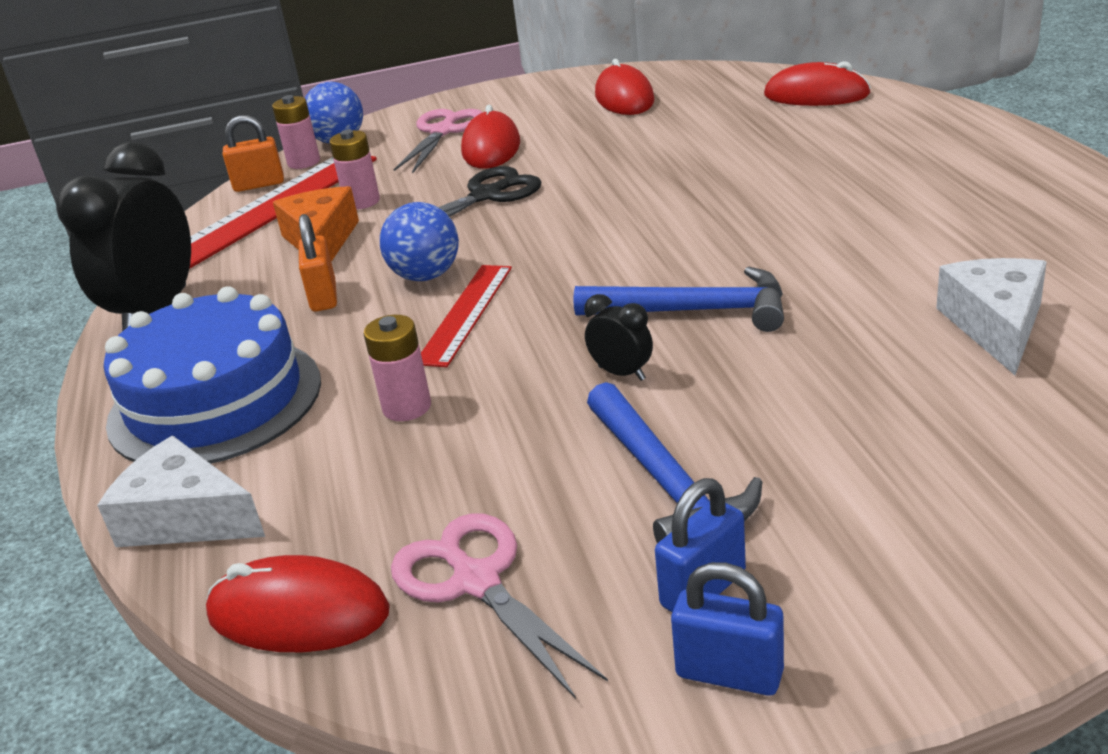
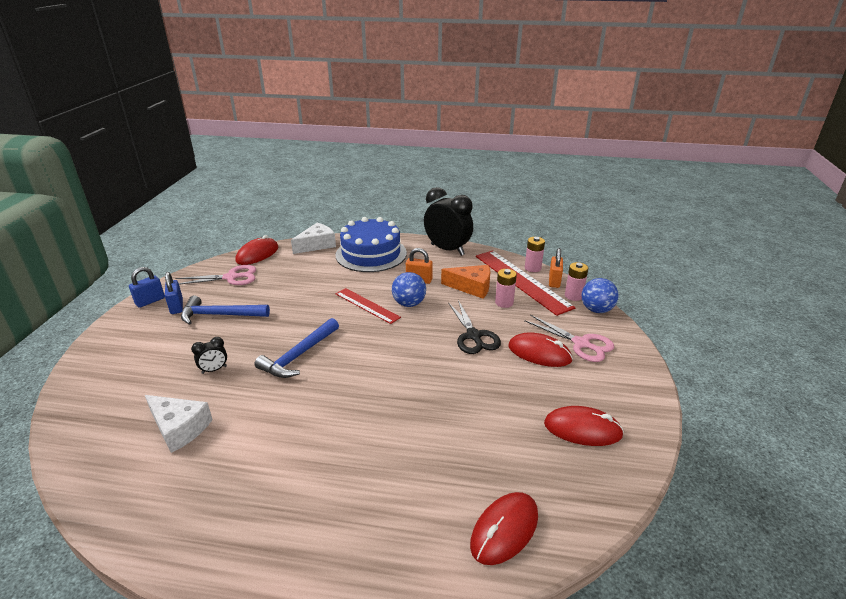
camera: 110 degrees right, 0 degrees up
pink battery [364,315,431,421] -> pink battery moved to [525,237,545,272]
black clock [584,294,653,381] -> black clock moved to [191,337,227,374]

